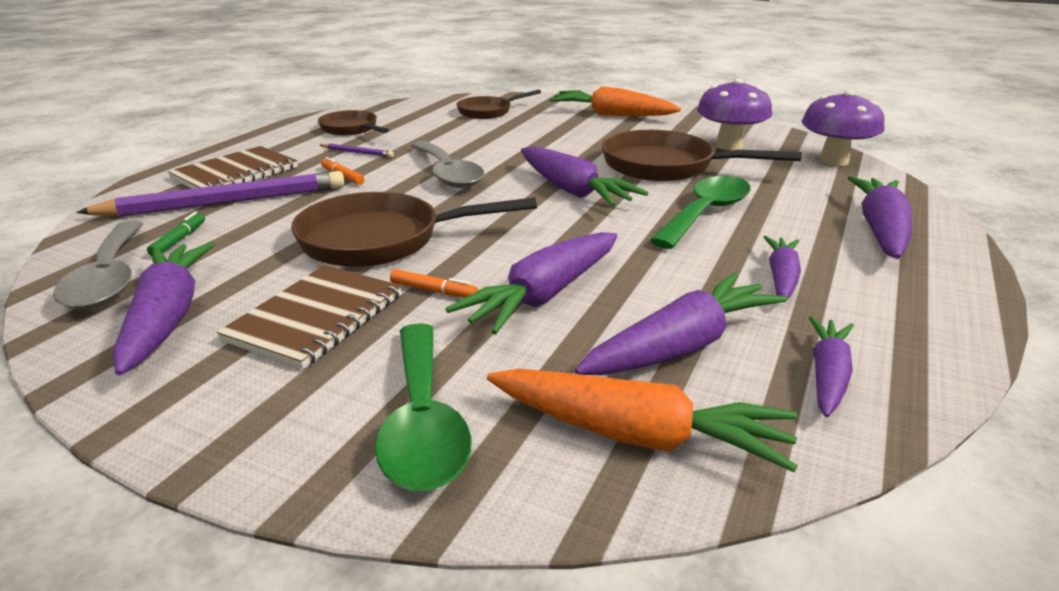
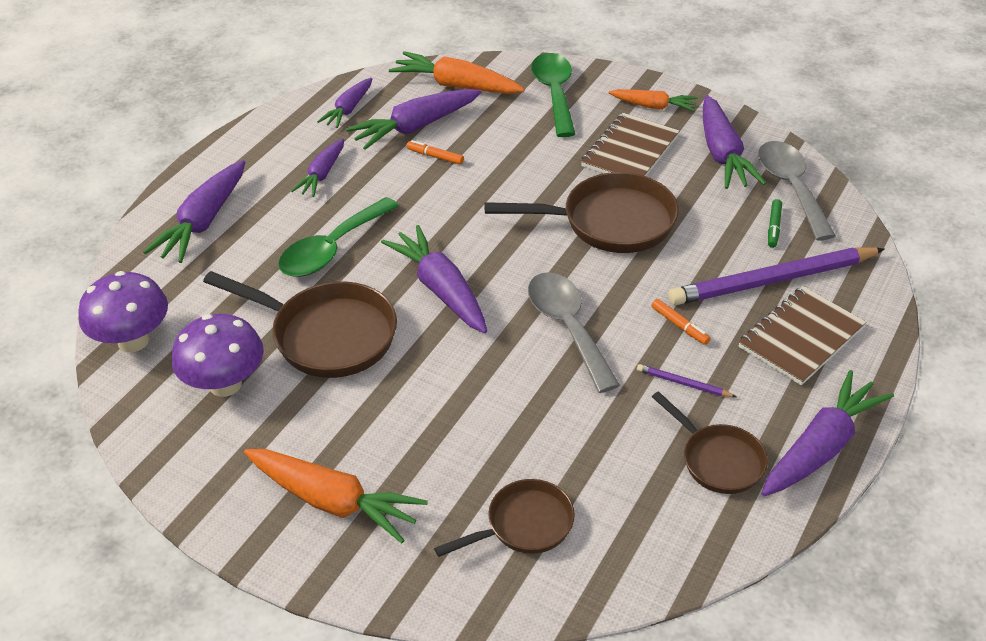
camera: 175 degrees left, 15 degrees up
orange marker [390,269,478,298] -> orange marker moved to [406,140,464,165]
purple carrot [446,232,618,335] -> purple carrot moved to [762,370,894,496]
none -> orange carrot [609,89,698,111]

